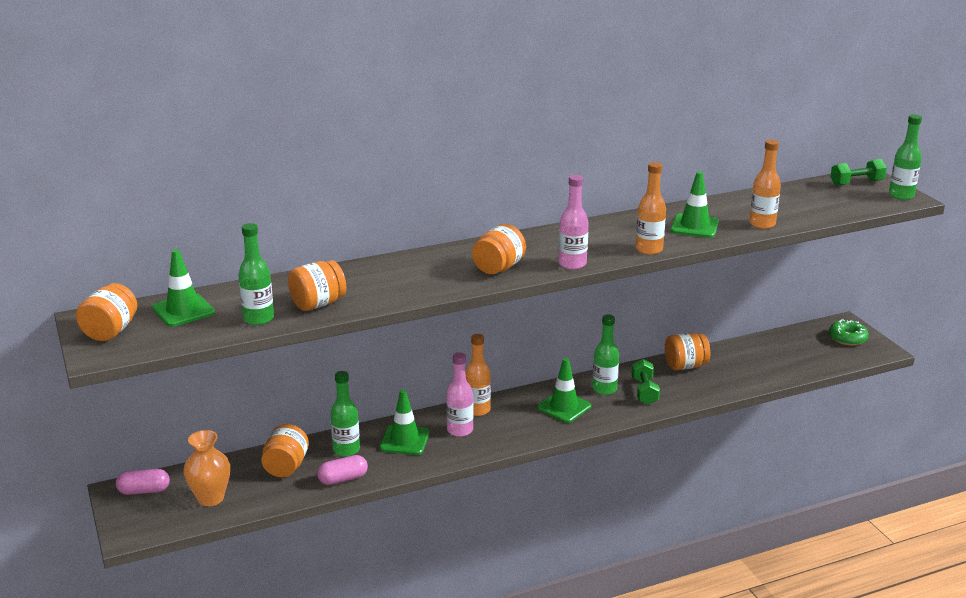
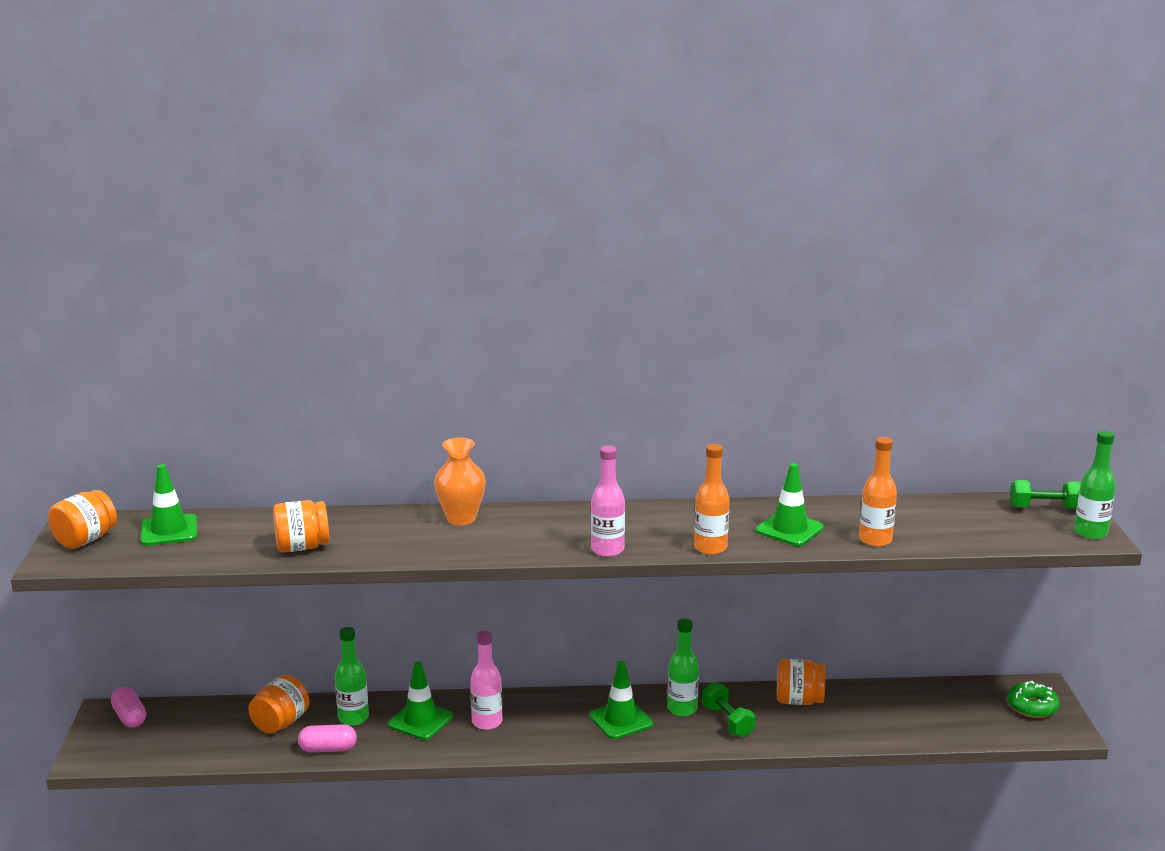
camera: 20 degrees right, 5 degrees down
pink capsule [116,469,170,495] -> pink capsule turned 45 degrees clockwise [111,687,146,728]
orange vase [183,430,230,506] -> orange vase moved to [434,437,486,526]
green bottle [238,223,274,325] -> none
orange bottle [465,334,491,416] -> none
orange jar [472,224,526,274] -> none
green dumbbell [632,359,660,405] -> green dumbbell turned 45 degrees counterclockwise [702,682,755,737]

